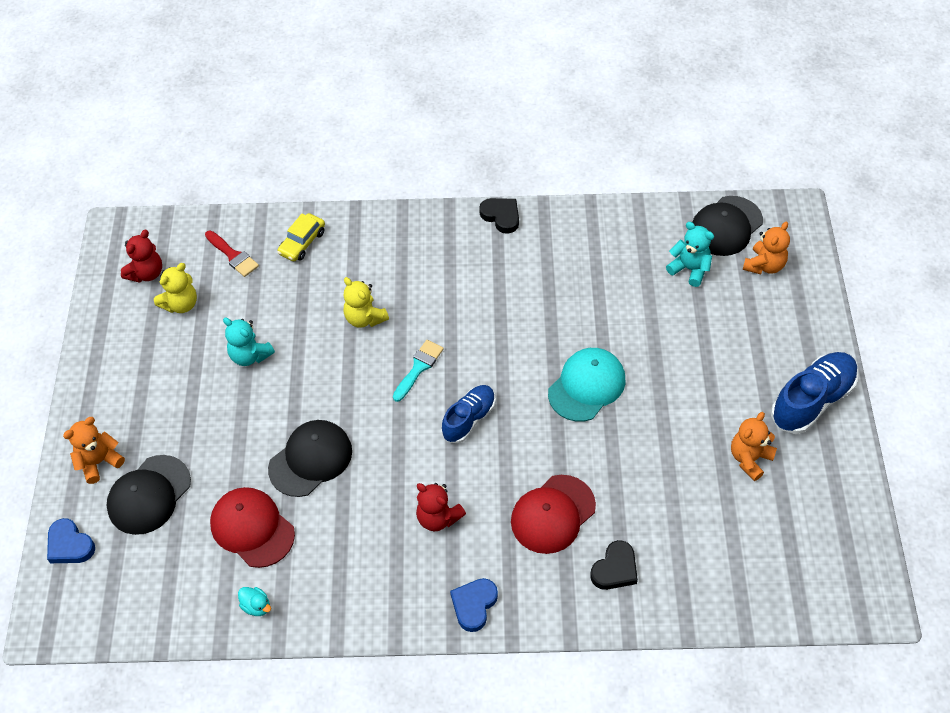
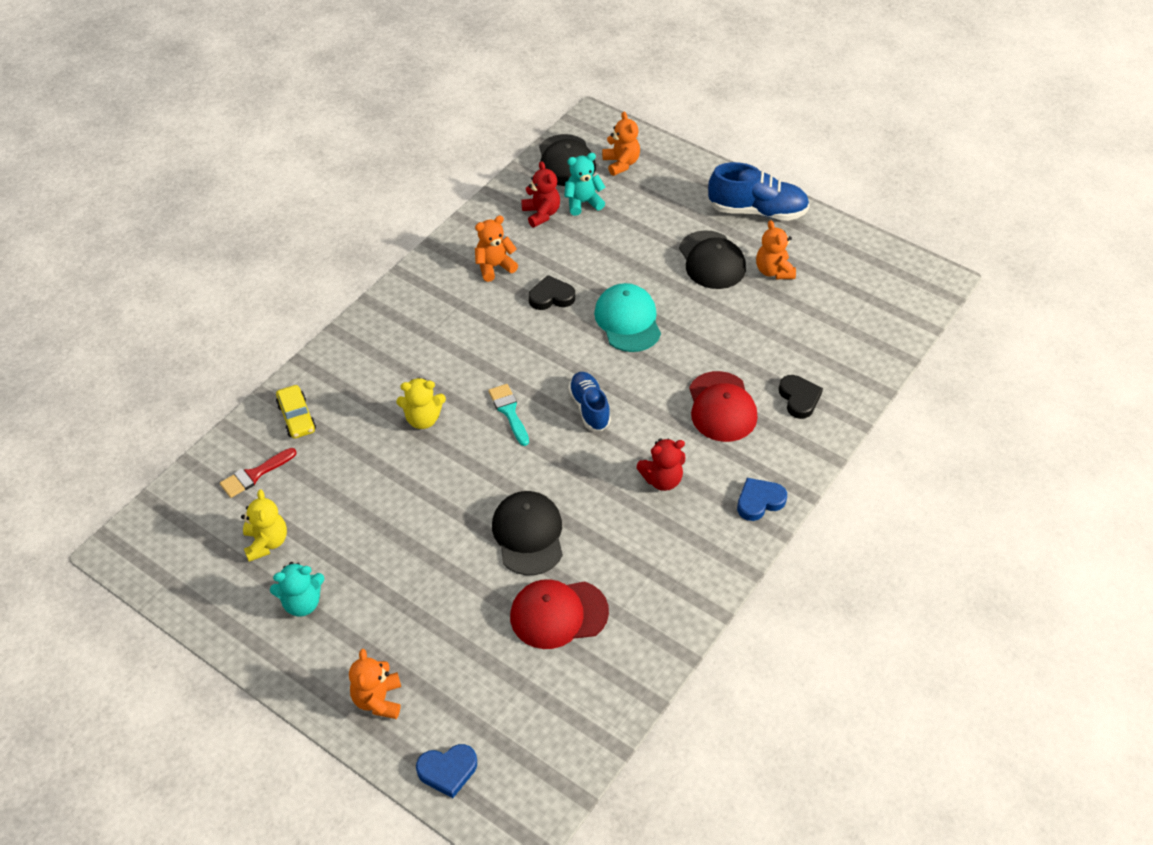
camera: 55 degrees left, 5 degrees down
black cap [106,455,191,535] -> black cap moved to [679,230,746,289]
red teddy bear [121,230,162,283] -> red teddy bear moved to [521,161,560,227]
red brush [205,230,259,277] -> red brush turned 150 degrees clockwise [220,448,297,498]
turquoise teddy bear [223,318,275,366] -> turquoise teddy bear moved to [270,562,324,617]
turquoise duck [238,587,271,616] -> none
blue heart [450,578,498,632] -> blue heart turned 90 degrees clockwise [737,478,787,521]
black heart [479,198,519,234] -> black heart moved to [529,275,575,310]
blue shoe [771,352,858,434] -> blue shoe turned 105 degrees clockwise [708,162,810,221]
none -> orange teddy bear [475,216,518,282]

